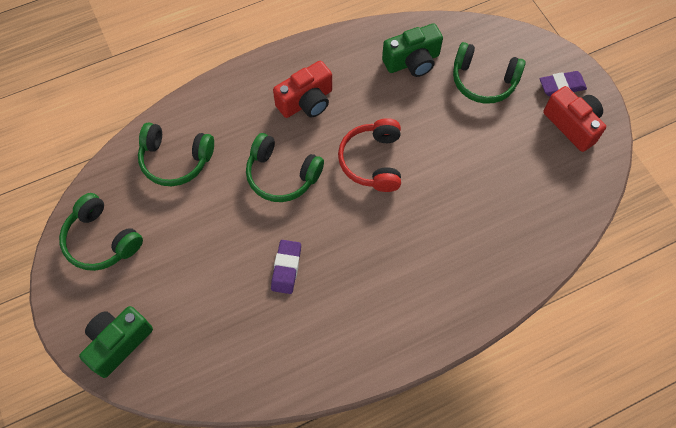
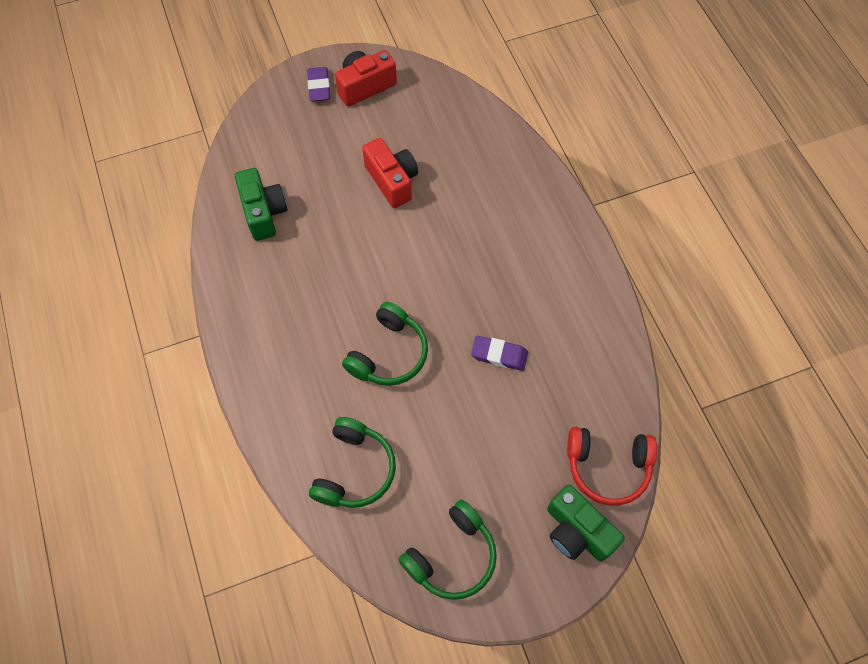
camera: 85 degrees left, 0 degrees up
red camera [273,61,332,118] -> red camera moved to [362,138,418,208]
red headphones [338,118,401,192] -> red headphones moved to [567,427,657,506]
green headphones [453,42,526,104] -> none

